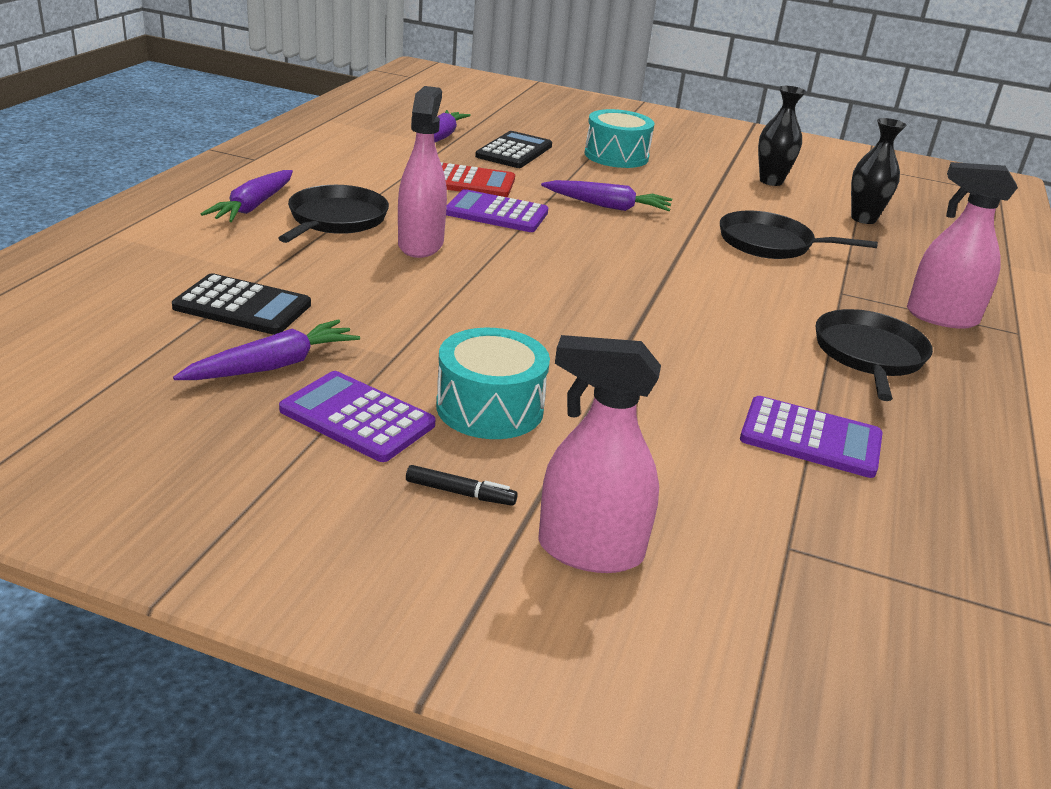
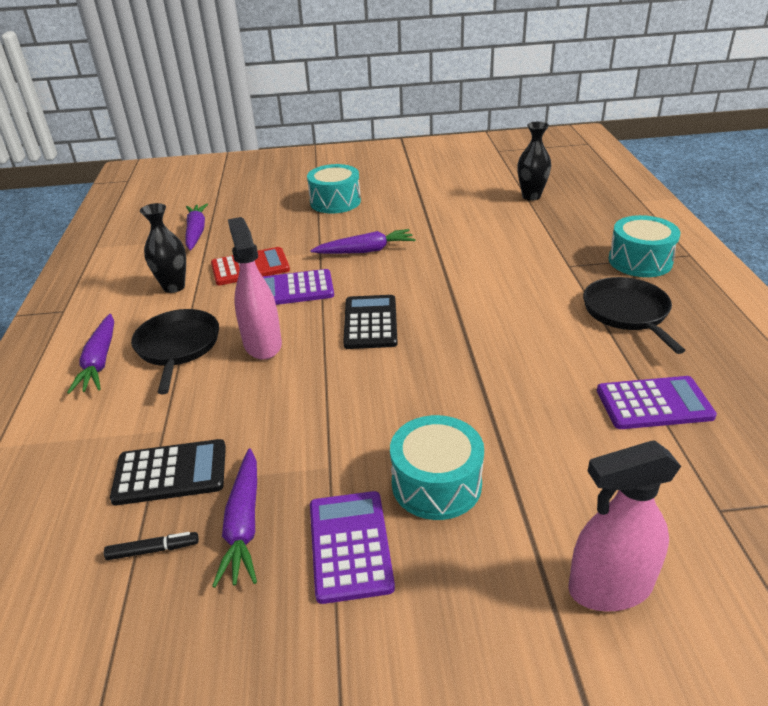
camera: 20 degrees left, 5 degrees up
purple carrot [173,319,360,380] -> purple carrot turned 150 degrees clockwise [212,449,257,588]
purple calculator [279,371,436,462] -> purple calculator turned 75 degrees clockwise [310,491,395,604]
black marker [406,465,518,506] -> black marker moved to [104,532,199,560]
black calculator [475,131,552,168] -> black calculator moved to [343,295,398,349]
black pan [720,211,878,259] -> none
black vase [758,86,806,186] -> black vase moved to [140,203,186,293]
pink spray bottle [907,162,1018,329] -> turquoise drum [608,215,681,277]

